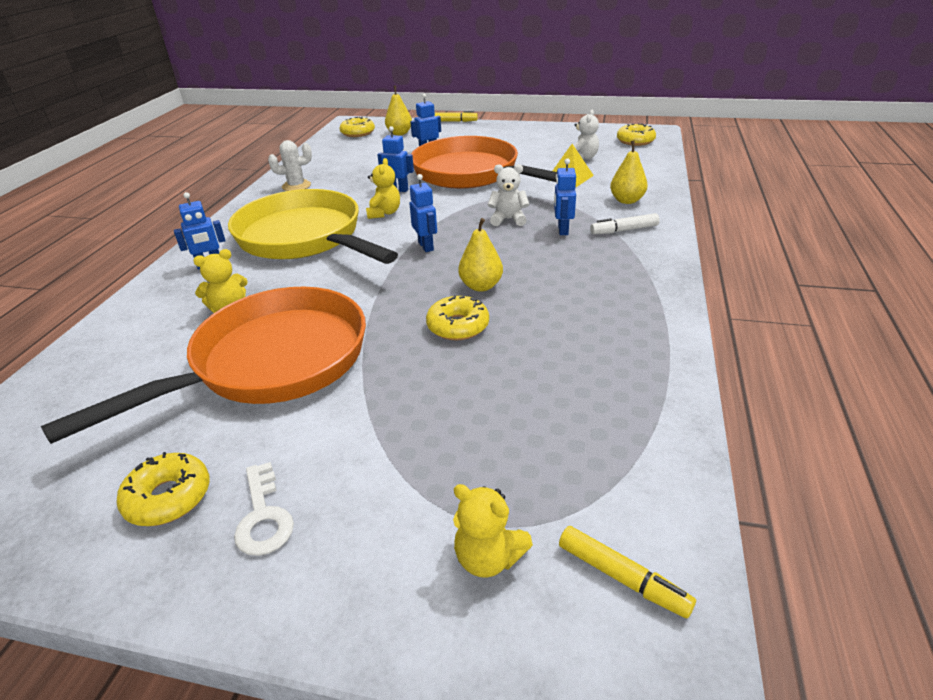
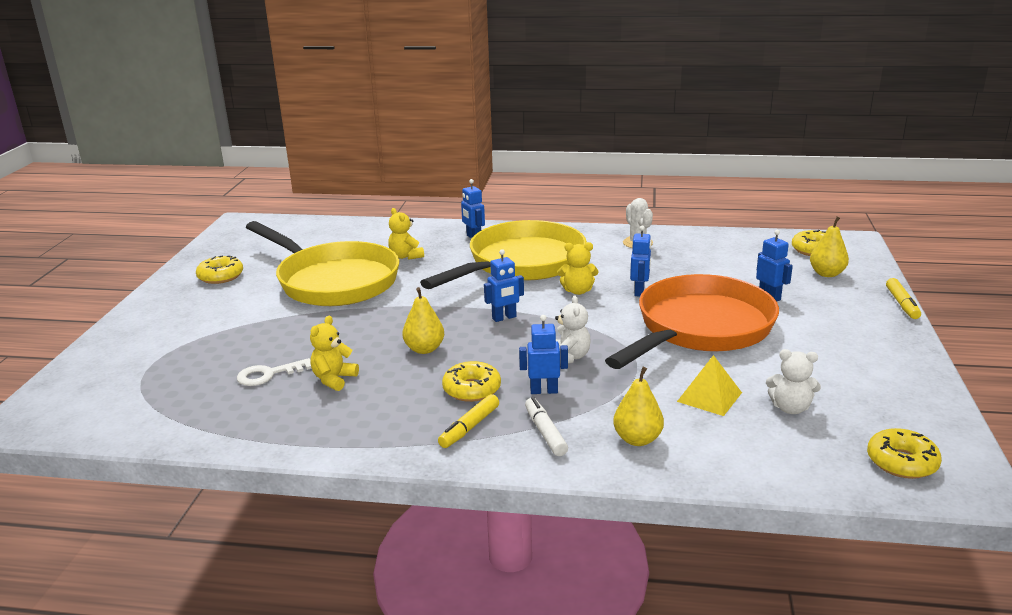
camera: 85 degrees right, 10 degrees down
orange pan [41,287,366,444] -> yellow pan [246,221,400,306]
white key [234,462,294,556] -> white key moved to [237,358,312,386]
yellow donut [426,295,489,340] -> yellow donut moved to [442,361,501,402]
yellow teddy bear [453,484,533,578] -> yellow teddy bear moved to [310,316,359,391]
yellow marker [559,526,696,619] -> yellow marker moved to [438,394,499,448]

